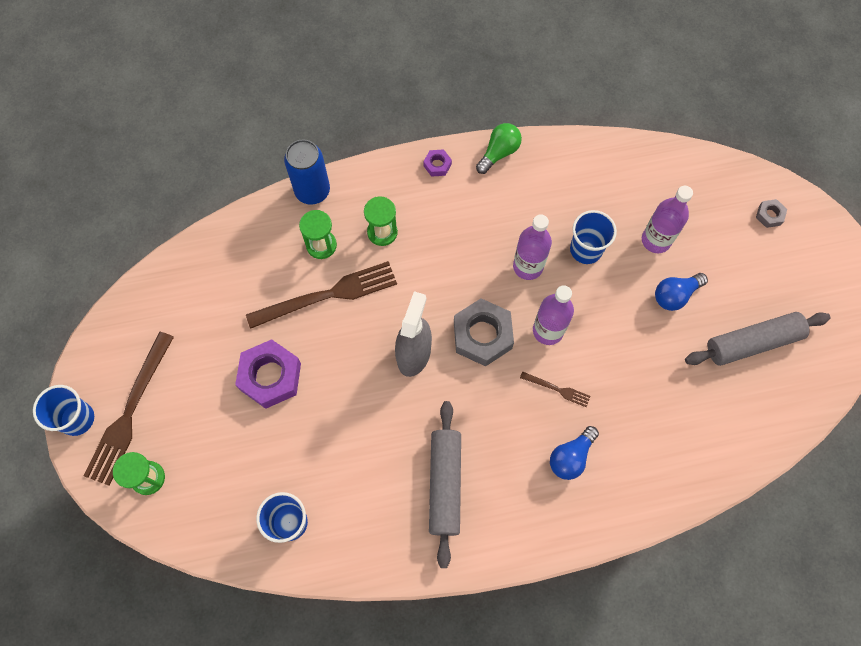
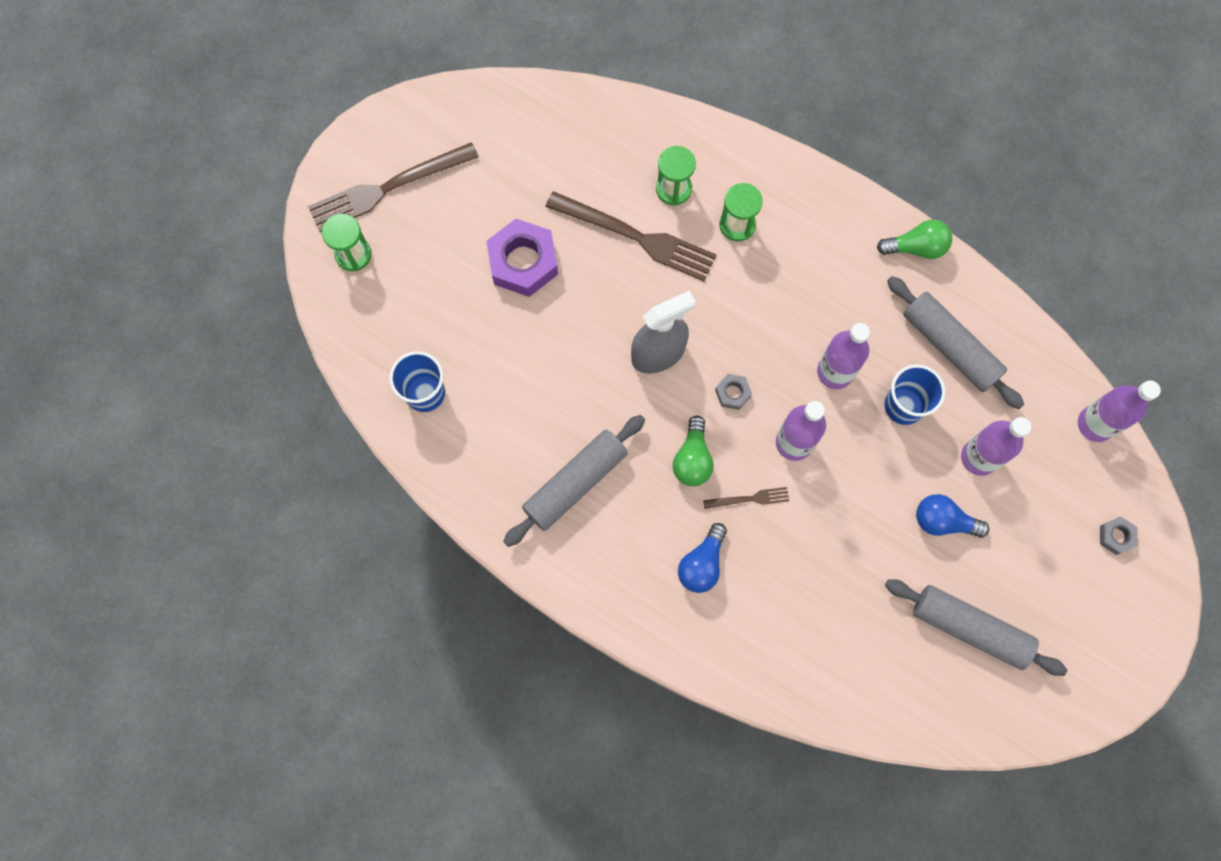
camera: 45 degrees right, 5 degrees up
blue cup [33,385,94,436] -> none
blue can [284,139,330,205] -> none
purple nut [423,149,452,177] -> none
grey nut [454,298,514,366] -> grey nut [715,374,752,410], size x0.47
brown fork [520,371,590,407] -> brown fork turned 75 degrees counterclockwise [703,487,789,509]
blue light bulb [550,426,599,480] -> blue light bulb turned 60 degrees counterclockwise [678,523,727,593]
none -> green light bulb [673,415,714,486]
none -> grey rolling pin [887,276,1024,409]
none -> purple bottle [1078,380,1161,442]

